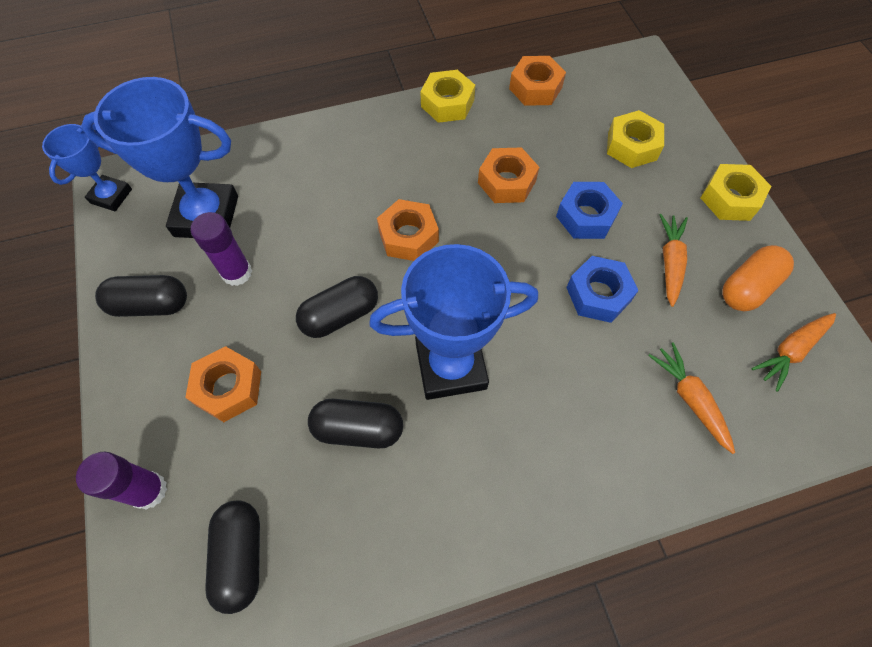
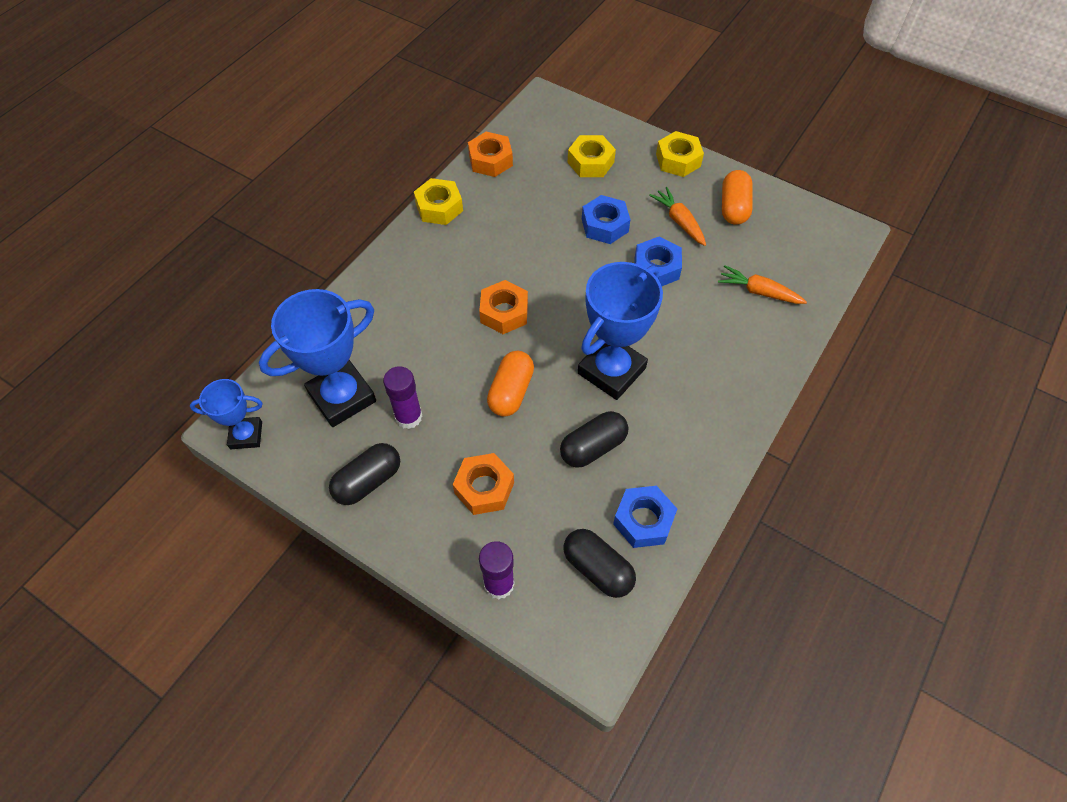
camera: 40 degrees left, 5 degrees down
blue trophy [42,124,132,211] -> blue trophy turned 75 degrees counterclockwise [190,379,262,449]
black capsule [296,276,378,338] -> orange capsule [487,351,534,417]
orange nut [478,147,539,203] -> none
orange carrot [752,313,836,392] -> none
none -> blue nut [613,486,677,548]

